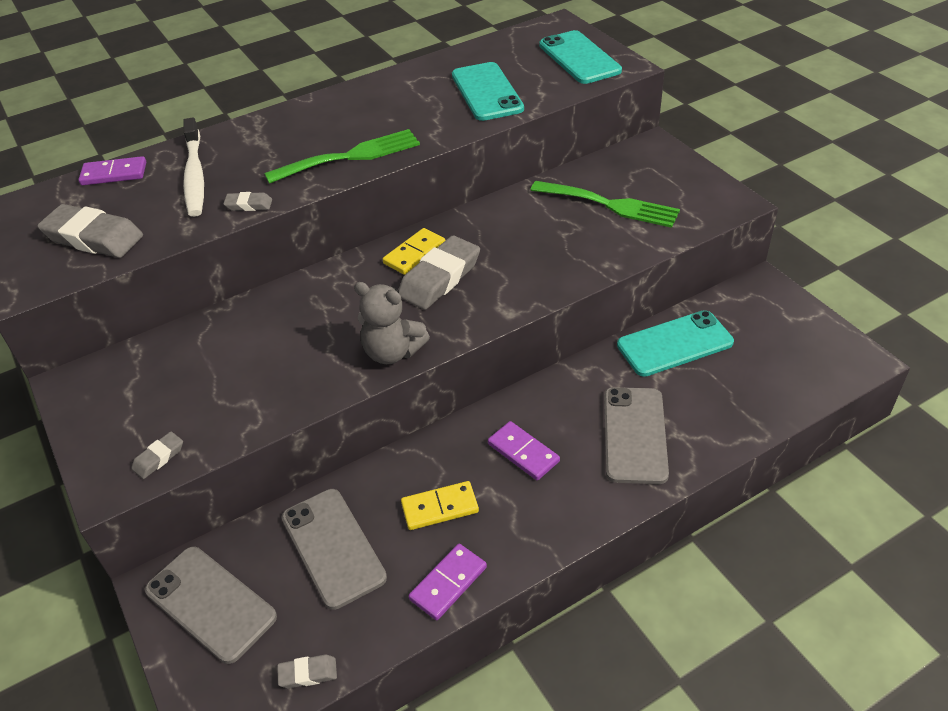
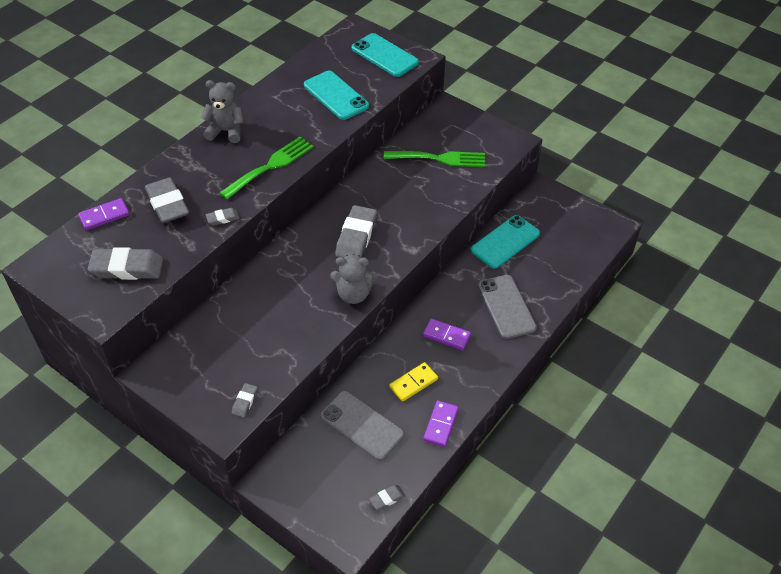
camera: 25 degrees left, 5 degrees up
grey phone [145,546,277,664] -> none
white toothbrush [183,118,204,217] -> grey eraser [145,177,189,223]
yellow domino [383,228,446,275] -> none
none -> grey teddy bear [201,80,244,143]

